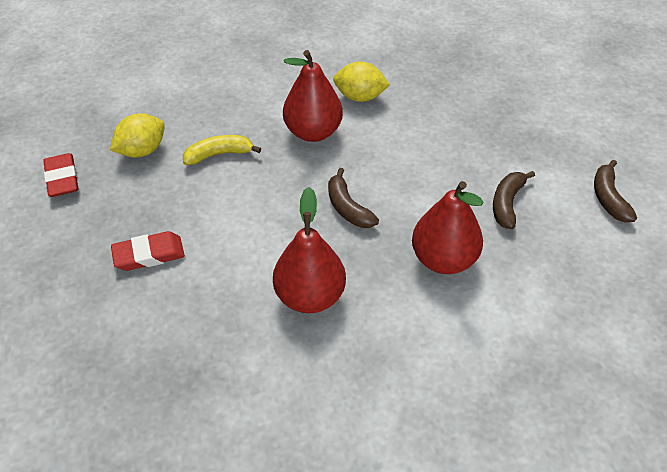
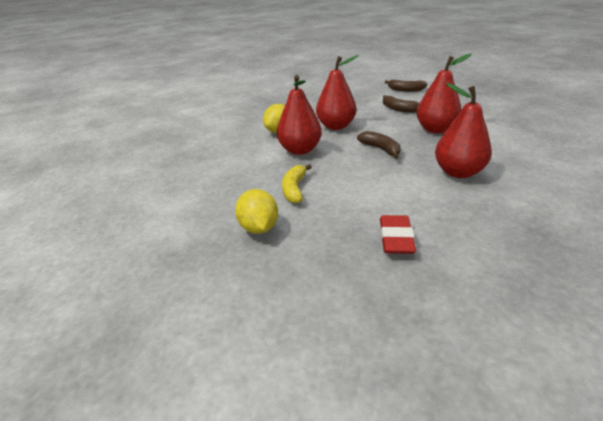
camera: 65 degrees left, 15 degrees down
red eraser [43,153,78,197] -> none
brown banana [328,168,379,228] -> brown banana turned 120 degrees counterclockwise [357,131,401,159]
none -> red pear [316,55,359,130]

